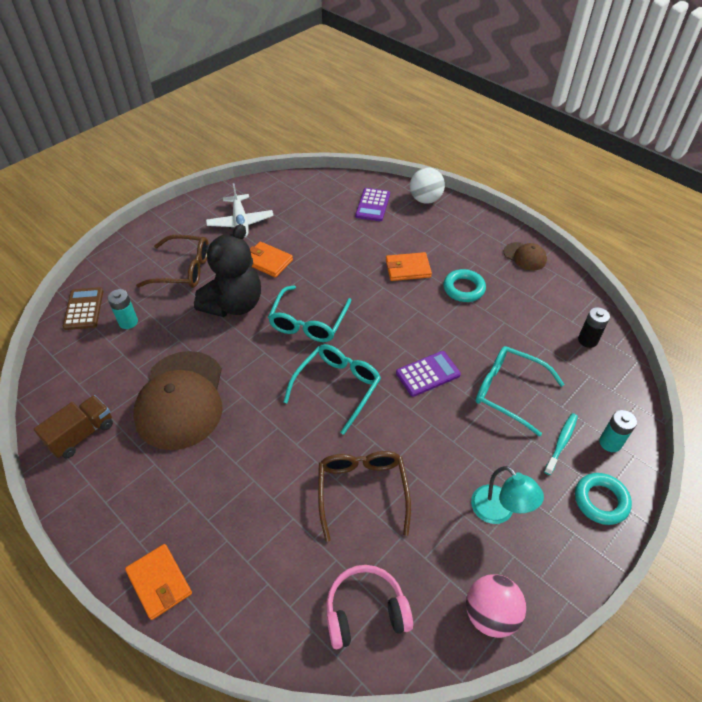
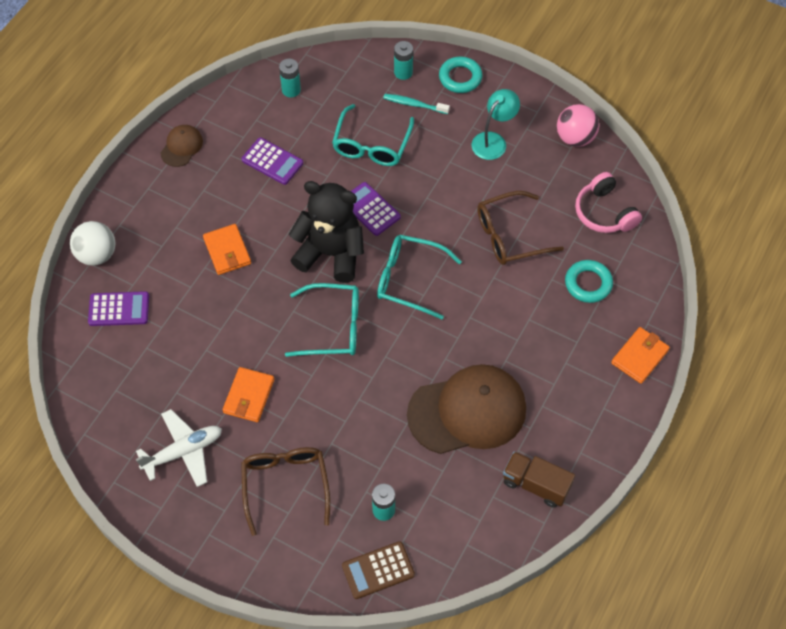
camera: 105 degrees left, 10 degrees up
black teddy bear [194,224,261,317] -> black teddy bear moved to [289,181,364,283]
turquoise ring [443,269,486,302] -> turquoise ring moved to [565,260,613,303]
black battery [578,307,610,348] -> turquoise battery [279,59,301,97]
none -> purple calculator [242,137,303,185]

